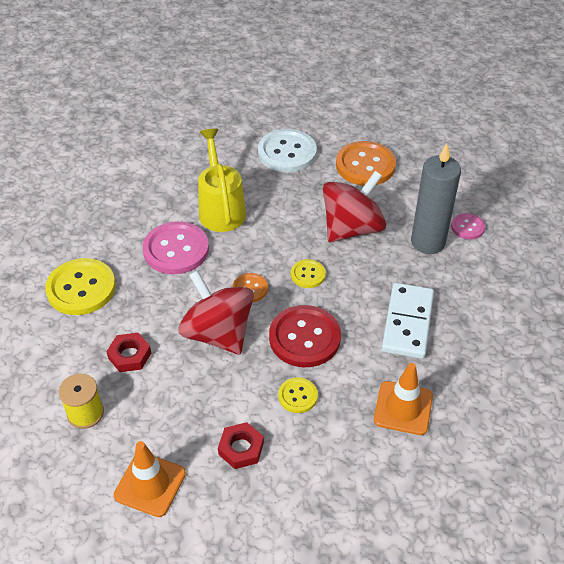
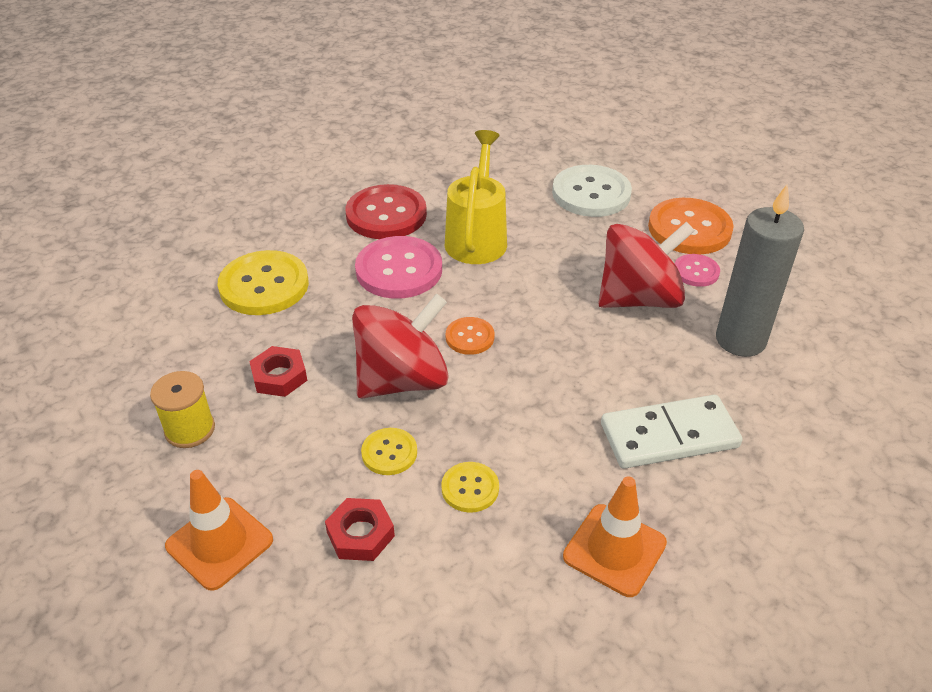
camera: 20 degrees right, 5 degrees down
red spinning top [179,270,254,355] -> red spinning top turned 75 degrees clockwise [352,294,448,399]
red button [269,305,341,367] -> red button moved to [345,184,427,239]
yellow button [291,259,326,288] -> yellow button moved to [361,428,417,475]
white domino [382,283,434,359] -> white domino turned 45 degrees clockwise [601,395,742,469]
pink button [451,213,485,240] -> pink button moved to [674,254,720,287]

